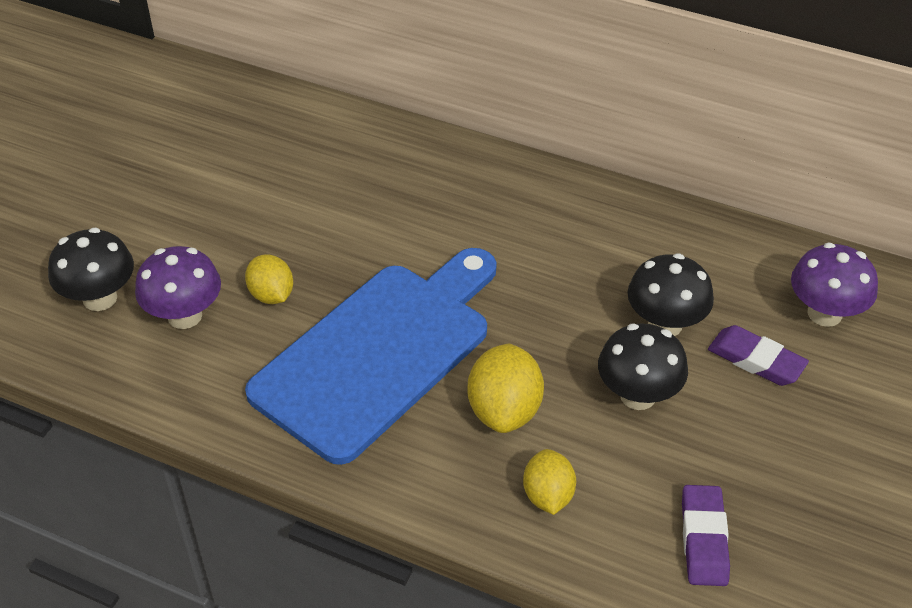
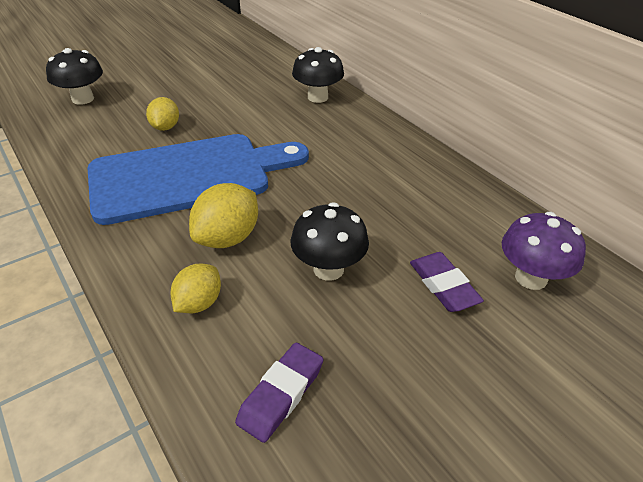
camera: 30 degrees right, 5 degrees down
purple mushroom [135,246,221,329] -> none
black mushroom [628,253,714,336] -> black mushroom moved to [292,47,344,103]

